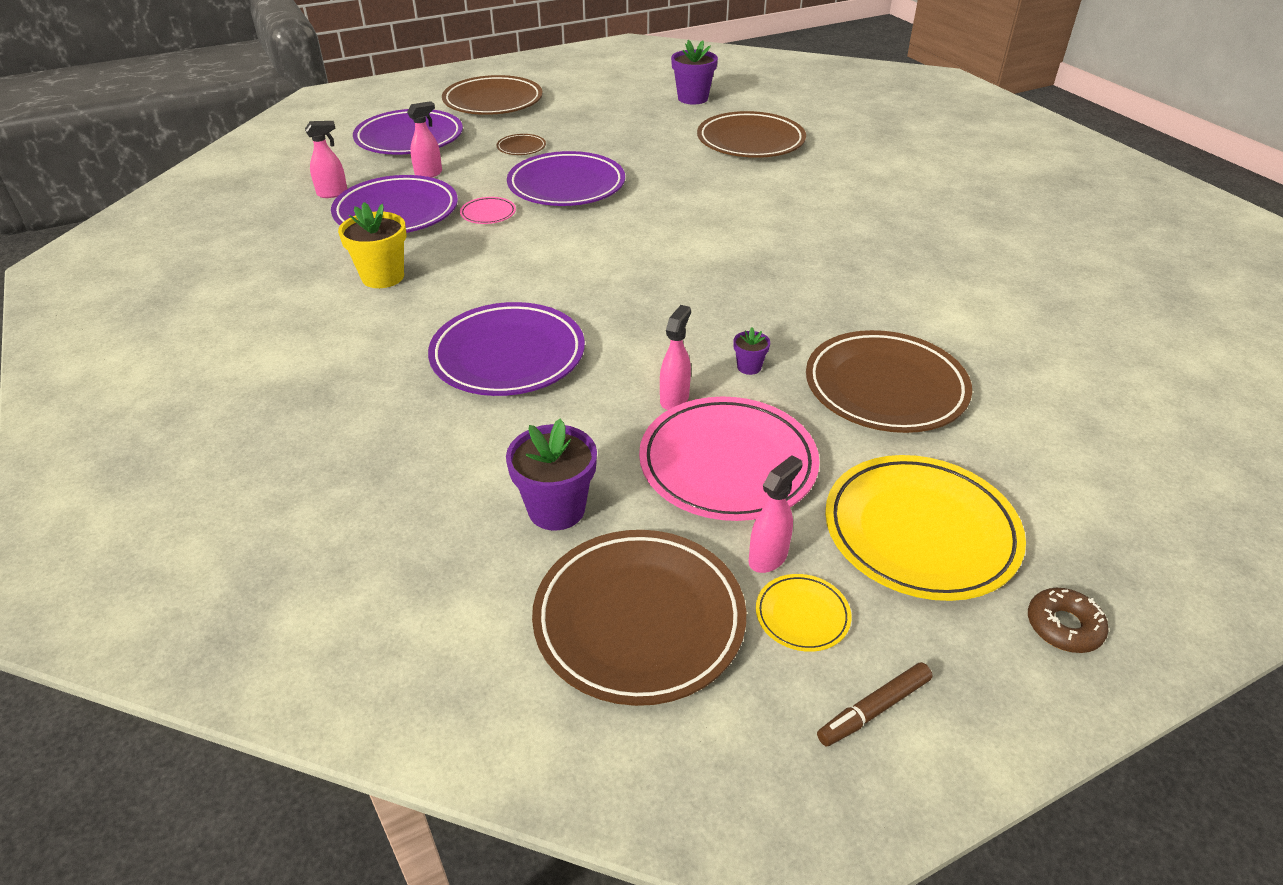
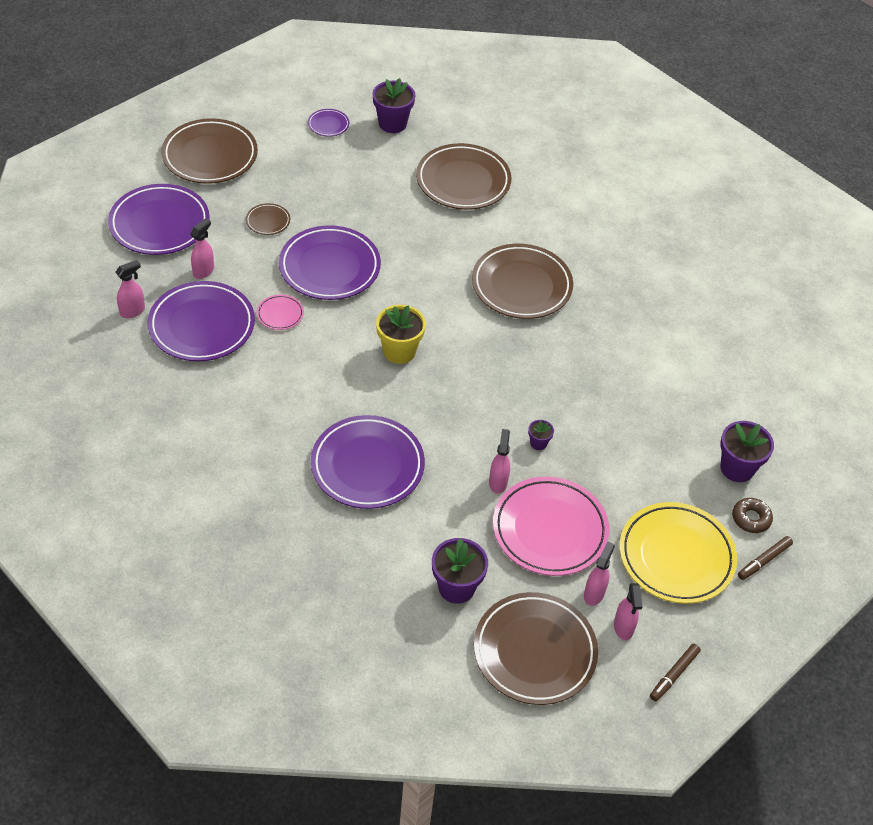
camera: 20 degrees left, 10 degrees up
yellow flower pot [338,202,406,288] -> yellow flower pot moved to [376,305,426,364]
yellow plate [756,574,852,652] -> pink spray bottle [614,583,643,640]
brown plate [806,330,972,433] -> brown plate moved to [472,244,573,319]
brown donut [1028,588,1108,653] -> brown donut moved to [732,498,773,533]
none -> purple plate [308,109,349,137]
none -> purple flower pot [720,421,774,482]
none -> brown marker [738,536,793,580]

